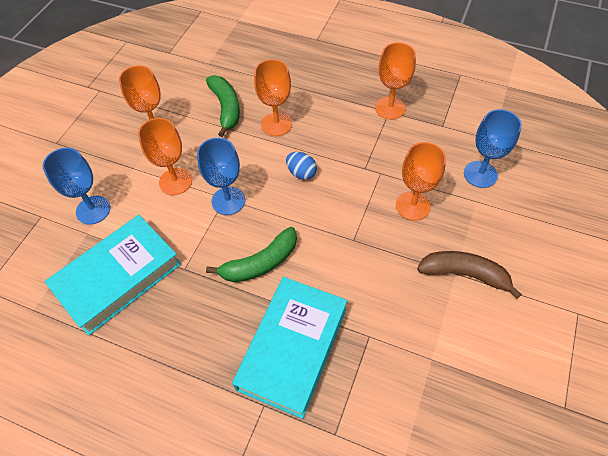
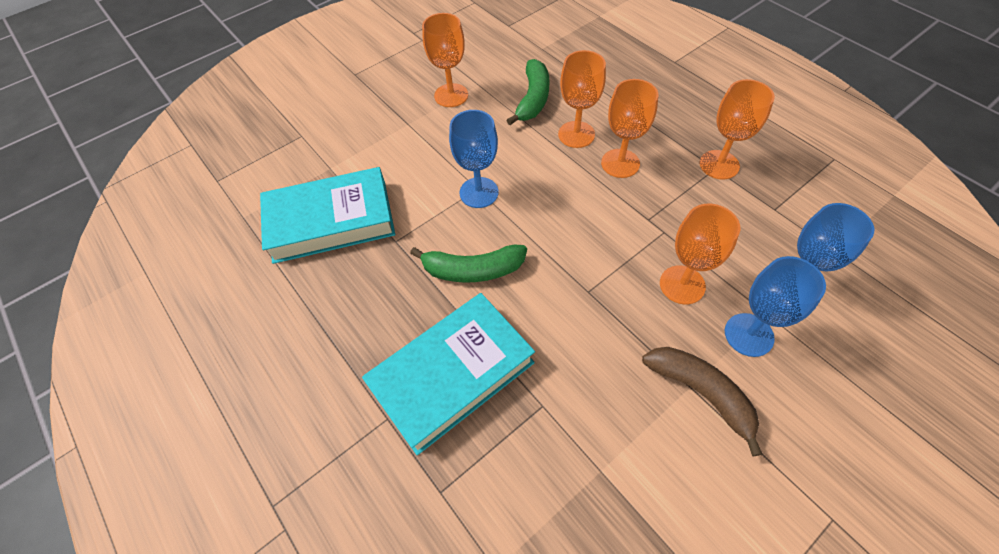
camera: 30 degrees right, 0 degrees up
blue goblet [43,148,111,225] -> blue goblet moved to [725,256,826,357]
orange goblet [138,118,192,195] -> orange goblet moved to [601,79,658,178]
blue egg [286,152,317,180] -> none

